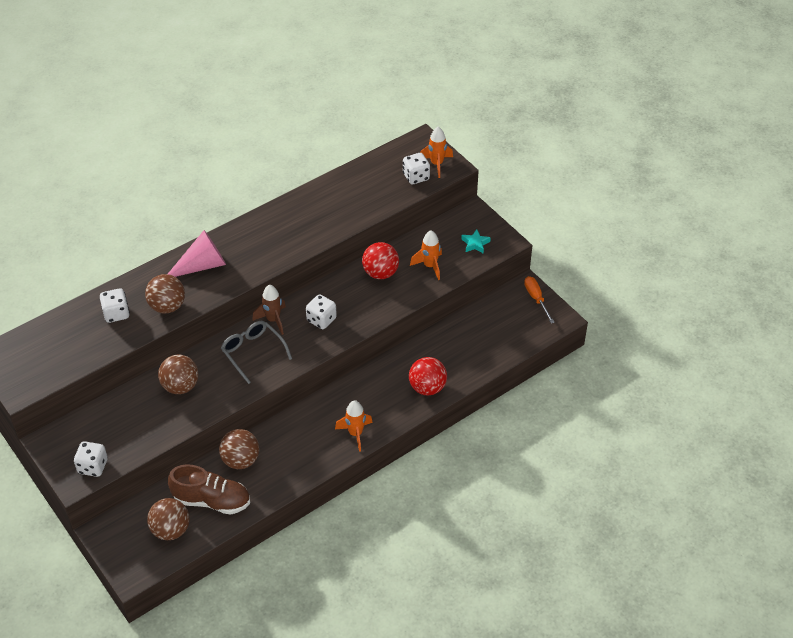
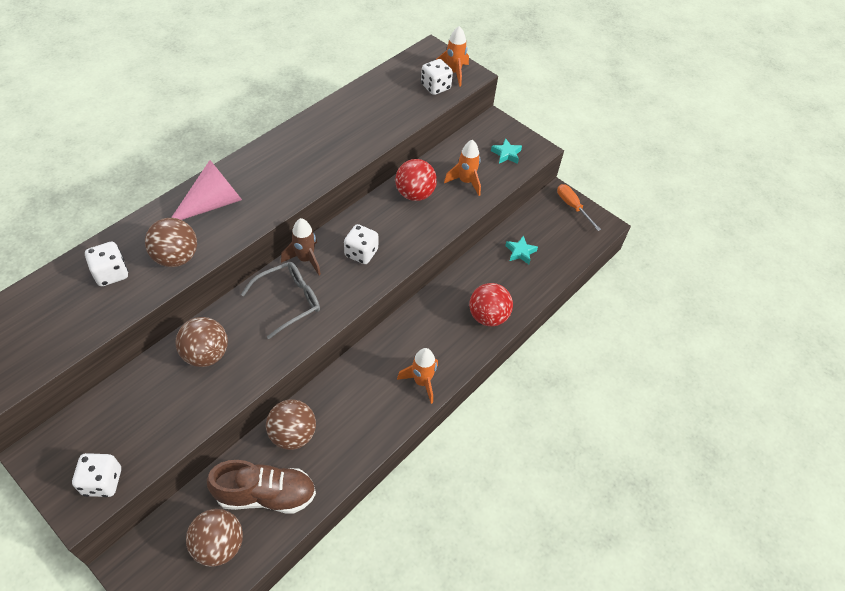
camera: 15 degrees left, 5 degrees up
grey glasses [221,321,292,384] -> grey glasses turned 105 degrees clockwise [241,262,320,339]
none -> turquoise star [505,236,538,264]

